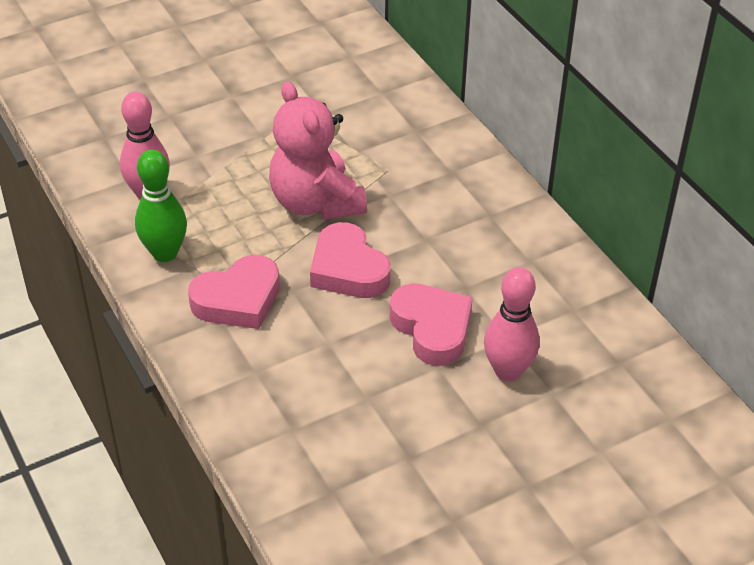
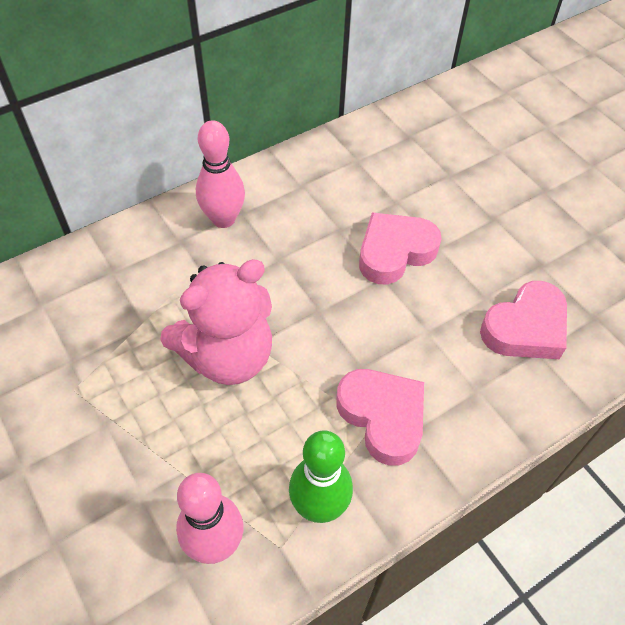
camera: 95 degrees left, 10 degrees up
pink heart [310,222,391,298] -> pink heart moved to [480,281,567,359]
pink bowling pin [484,267,540,382] -> pink bowling pin moved to [196,120,245,228]

